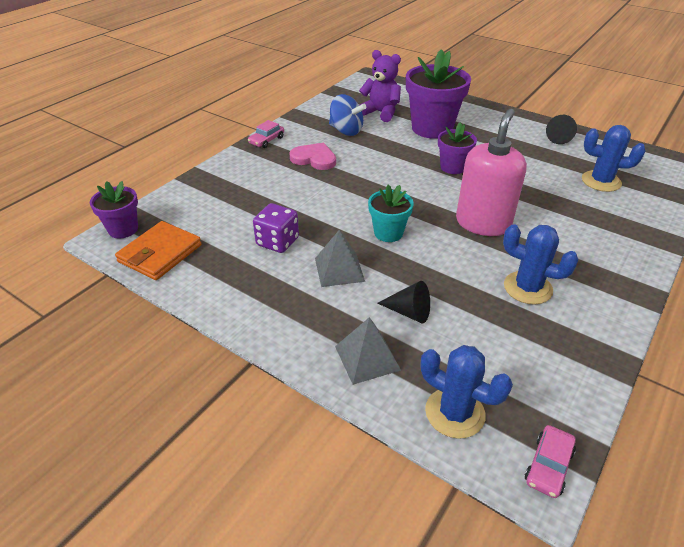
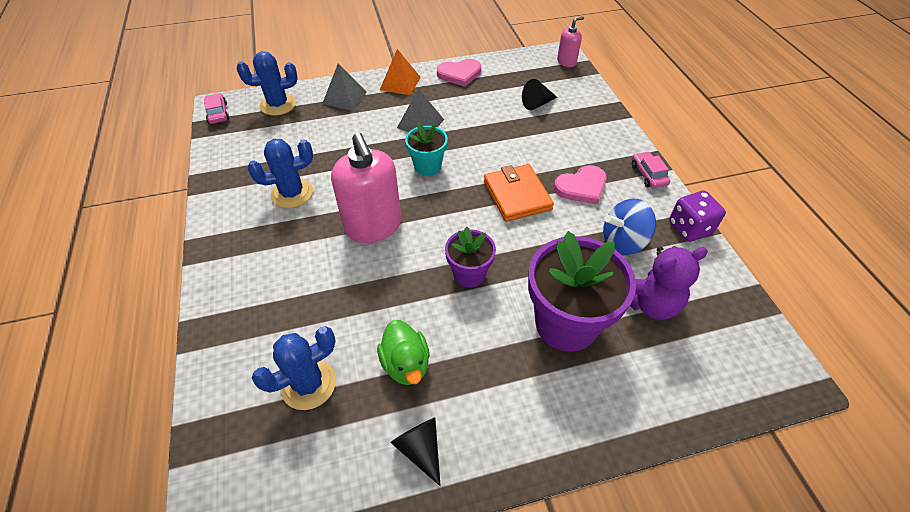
camera: 130 degrees right, 10 degrees up
purple flower pot [90,181,138,239] -> pink soap dispenser [557,16,584,67]
orange wallet [115,221,202,280] -> orange wallet moved to [484,164,554,222]
purple dice [253,203,299,253] -> purple dice moved to [669,191,726,242]
black cone [377,281,430,323] -> black cone moved to [522,79,557,110]
none -> green duck [377,320,430,385]
none -> orange pyramid [380,49,421,95]
none -> pink heart [437,59,481,87]

